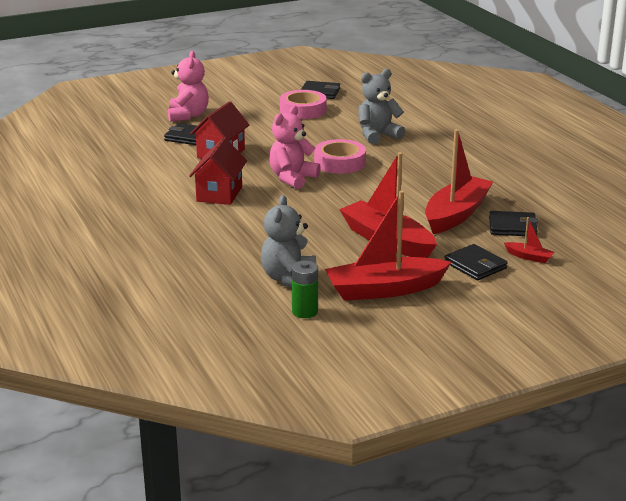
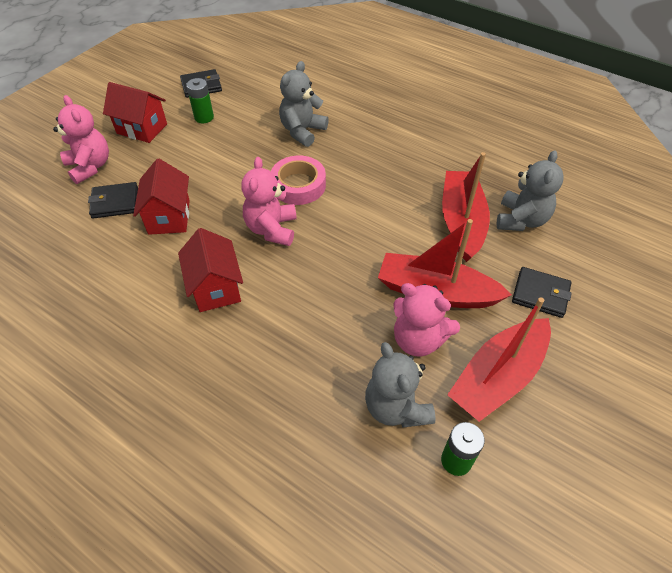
camera: 30 degrees left, 25 degrees up
pink tape [280,90,326,119] -> green battery [186,78,214,124]
black wallet [489,211,538,236] -> grey teddy bear [496,150,564,231]
red boat [504,217,555,263] -> none
none -> red house [103,82,167,143]
none -> pink teddy bear [393,283,460,357]

